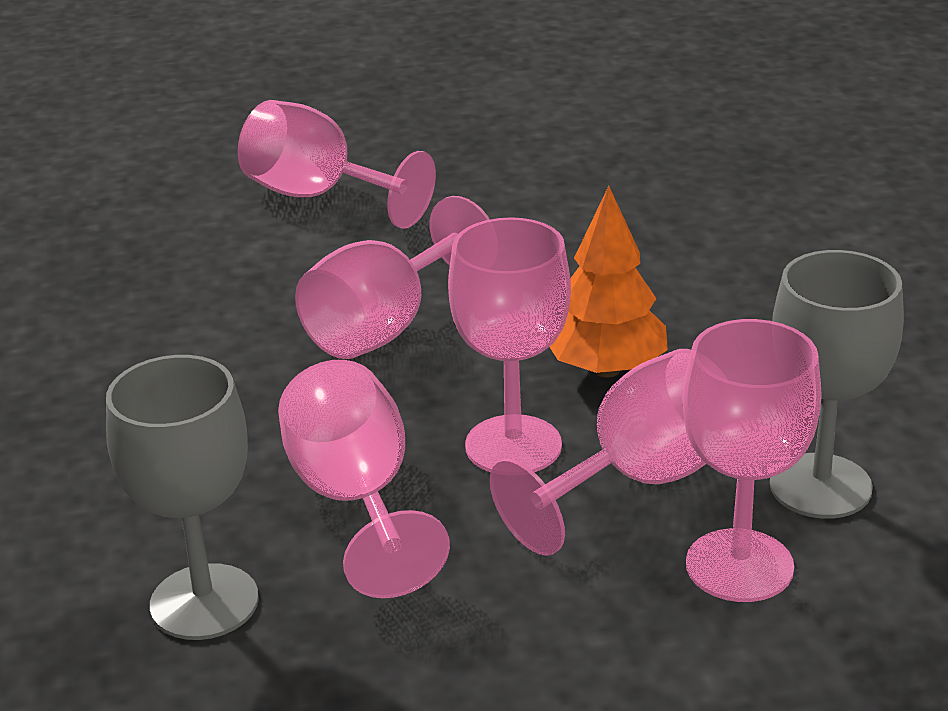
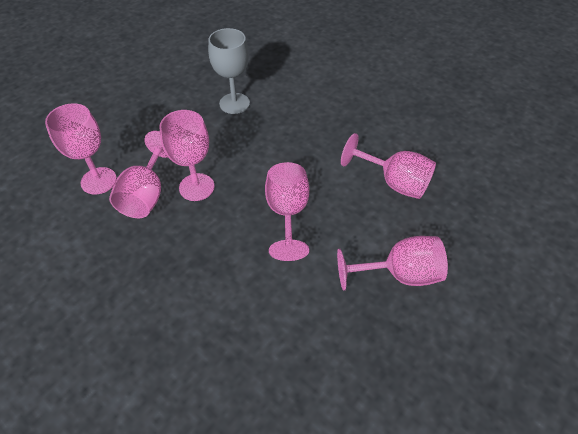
camera: 140 degrees right, 20 degrees up
pink goblet [278,360,450,598] -> pink goblet moved to [341,133,436,199]
orange tree [550,186,668,378] -> none
grey goblet [770,250,904,519] -> none

